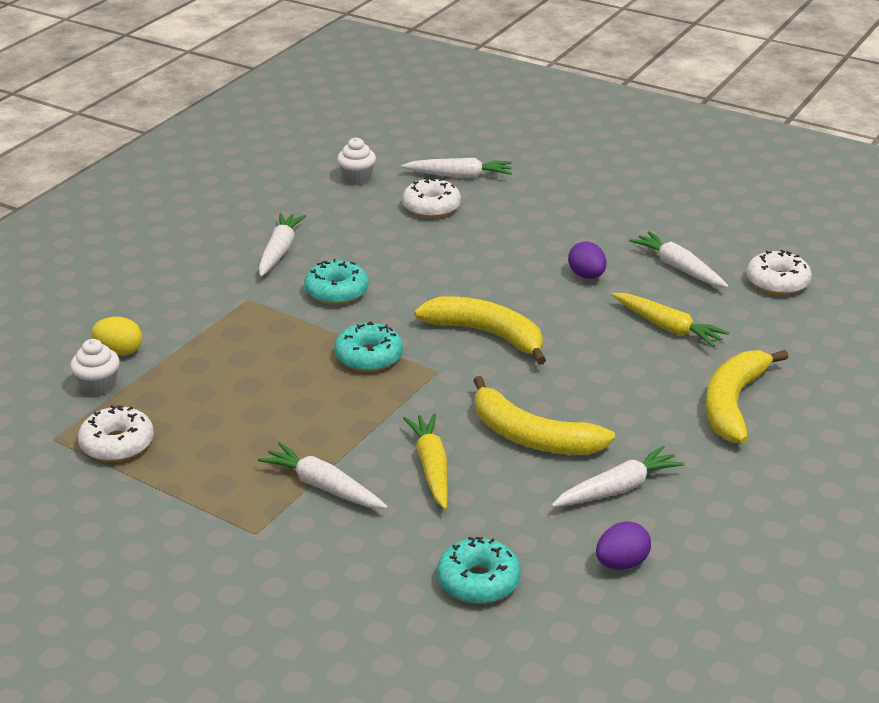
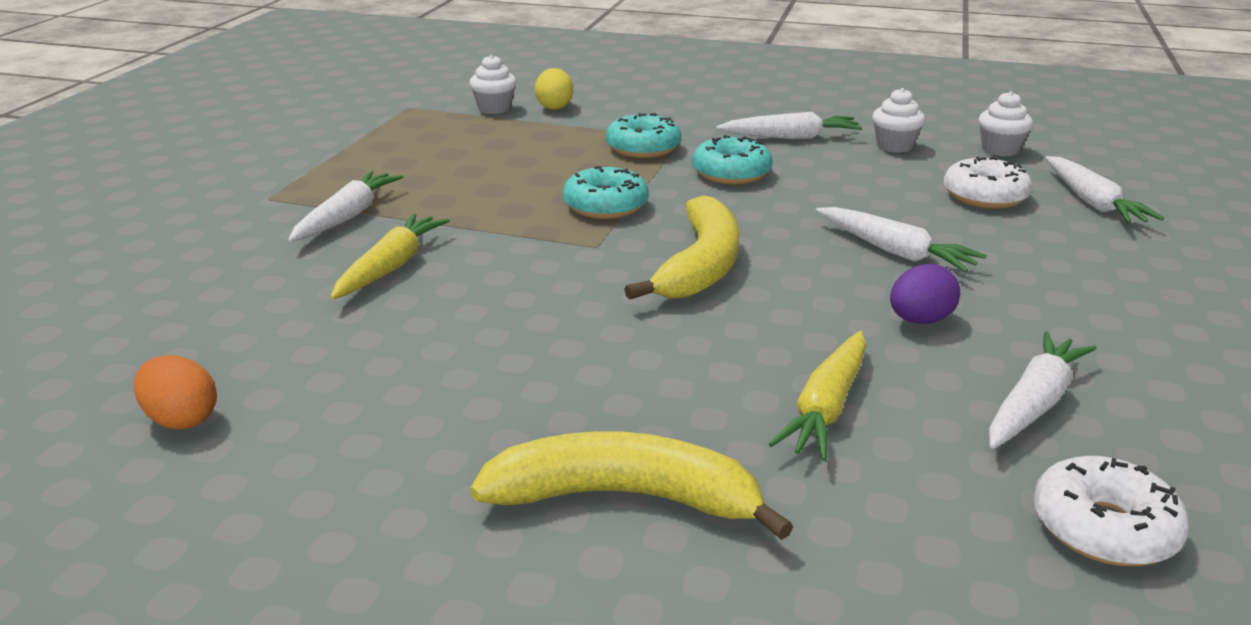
camera: 75 degrees right, 5 degrees down
white donut [78,405,154,462] -> none
yellow carrot [403,413,448,509] -> yellow carrot turned 45 degrees counterclockwise [330,214,450,300]
turquoise donut [437,537,521,604] -> turquoise donut moved to [606,113,681,158]
yellow banana [473,376,615,455] -> none
white carrot [552,446,685,507] -> white carrot moved to [816,207,987,272]
purple egg [596,521,651,570] -> orange egg [134,355,217,429]
none -> white cupcake [872,88,925,153]

